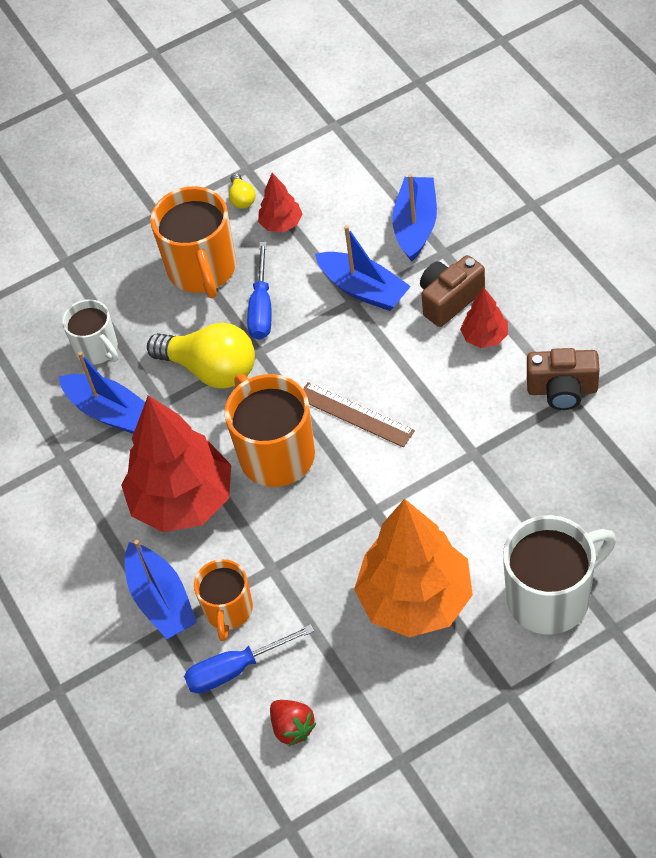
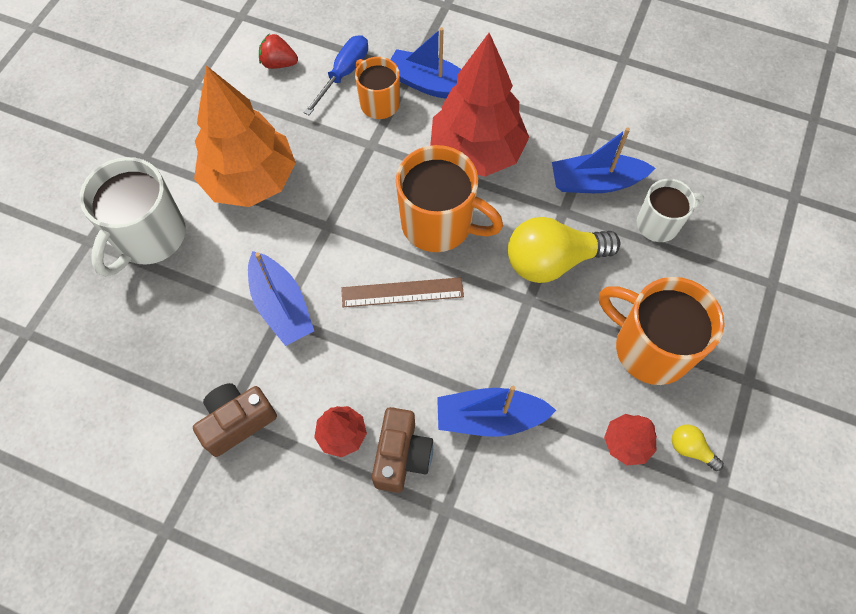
camera: 135 degrees right, 10 degrees up
white mug [62,299,119,364] -> white mug turned 150 degrees clockwise [637,179,704,242]
blue screwdriver [247,242,271,340] -> none
blue boat [392,174,437,262] -> blue boat moved to [248,251,314,346]

